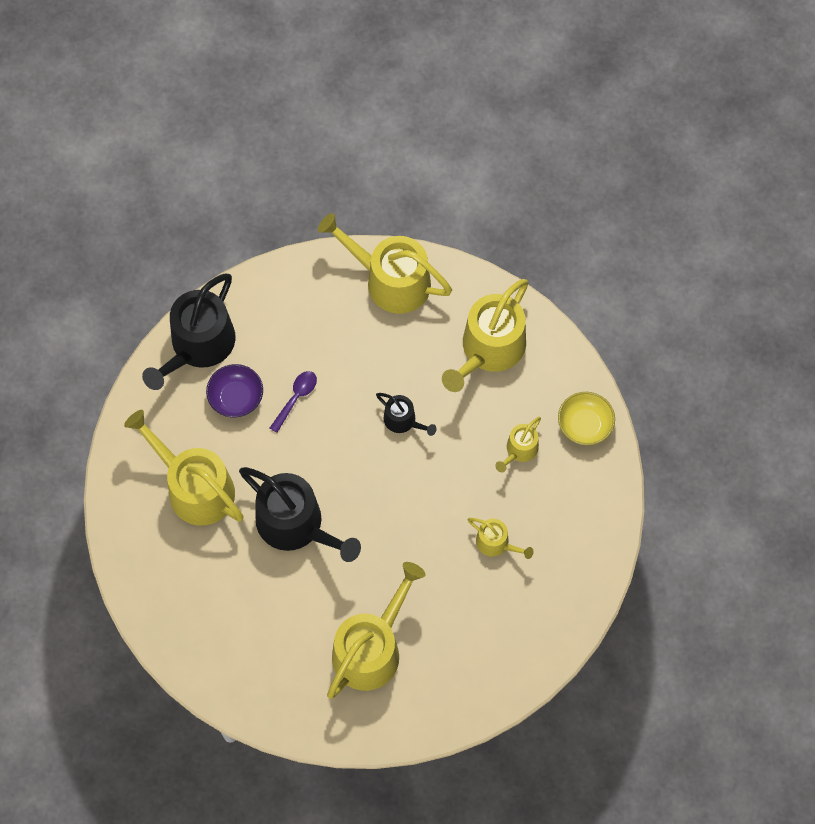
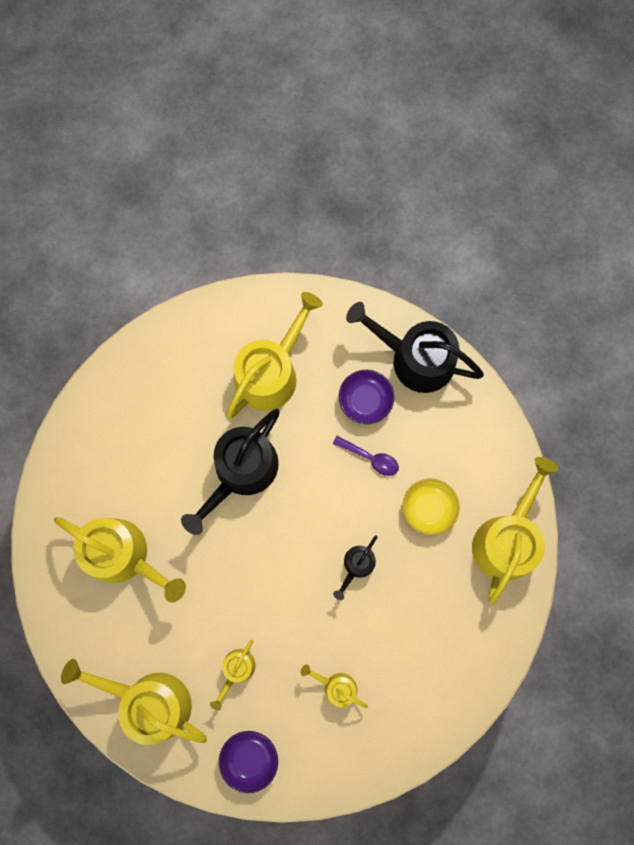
camera: 85 degrees right, 10 degrees up
yellow watering can [442,279,529,392] -> yellow watering can moved to [61,659,207,745]
yellow bowl [558,392,615,445] -> yellow bowl moved to [402,479,459,535]
none -> purple bowl [219,731,278,793]

